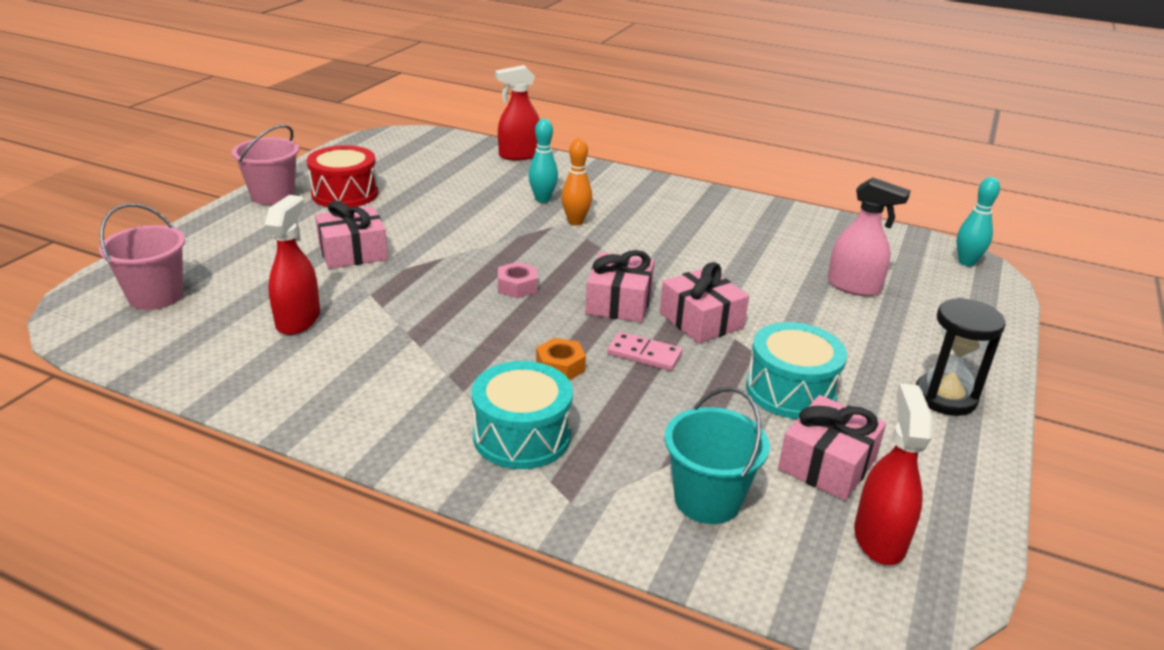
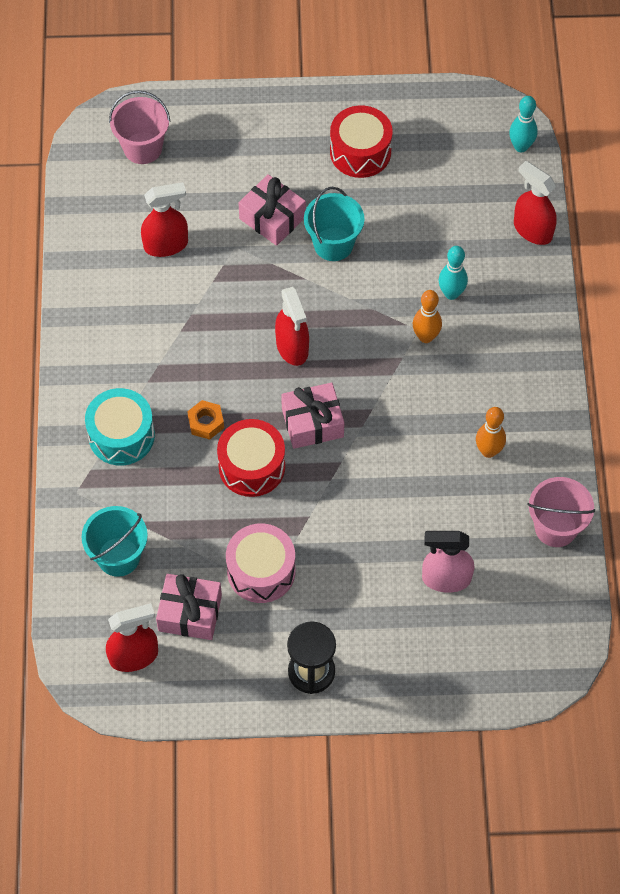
camera: 65 degrees right, 30 degrees up
pink bucket [232,125,299,205] -> pink bucket moved to [527,477,595,547]
pink nut [498,262,537,299] -> red spray bottle [275,287,309,366]
pink domino [607,332,682,371] -> red drum [217,419,285,497]
pink gift [660,262,749,343] -> none
turquoise drum [746,322,847,419] -> pink drum [226,523,296,603]
pink spray bottle [828,178,911,296] -> pink spray bottle turned 90 degrees clockwise [422,531,475,593]
turquoise bowling pin [957,177,1000,266] -> turquoise bowling pin moved to [509,96,538,152]
none -> turquoise bucket [304,187,365,261]
none -> orange bowling pin [476,407,506,458]

